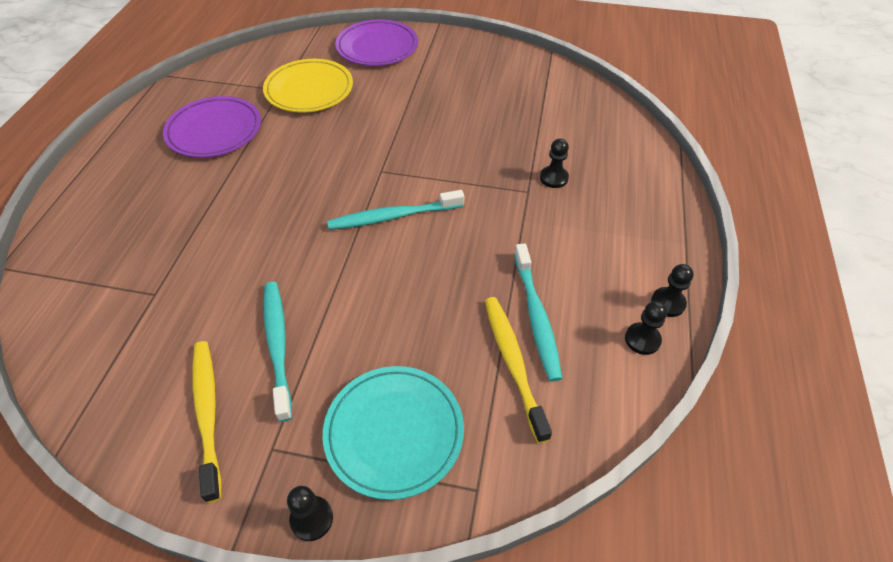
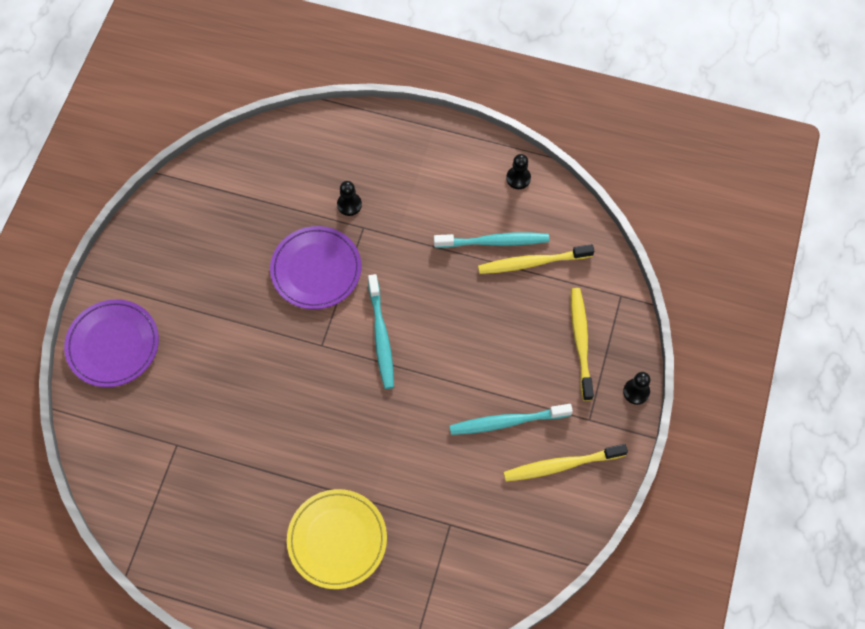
camera: 85 degrees left, 15 degrees up
purple plate [163,96,261,158] -> purple plate moved to [270,226,361,309]
yellow plate [263,59,353,113] -> yellow plate moved to [287,489,387,589]
turquoise plate [323,366,464,500] -> yellow toothbrush [571,288,594,401]
black pawn [651,264,694,317] -> none

